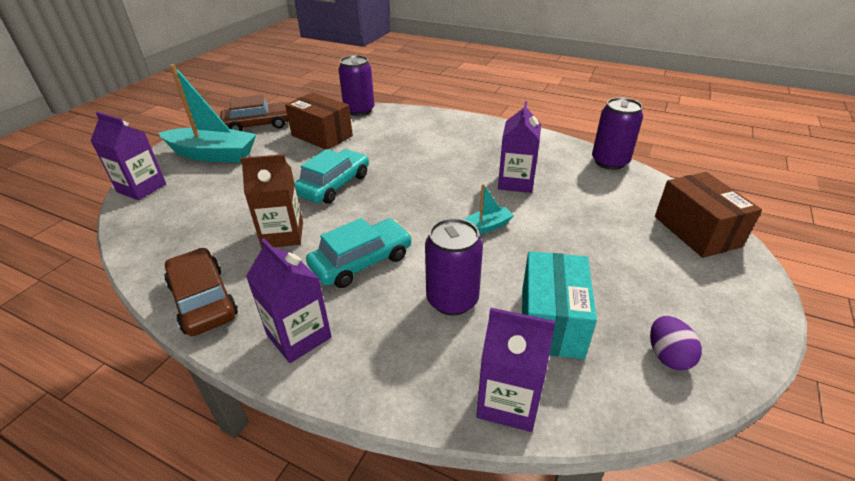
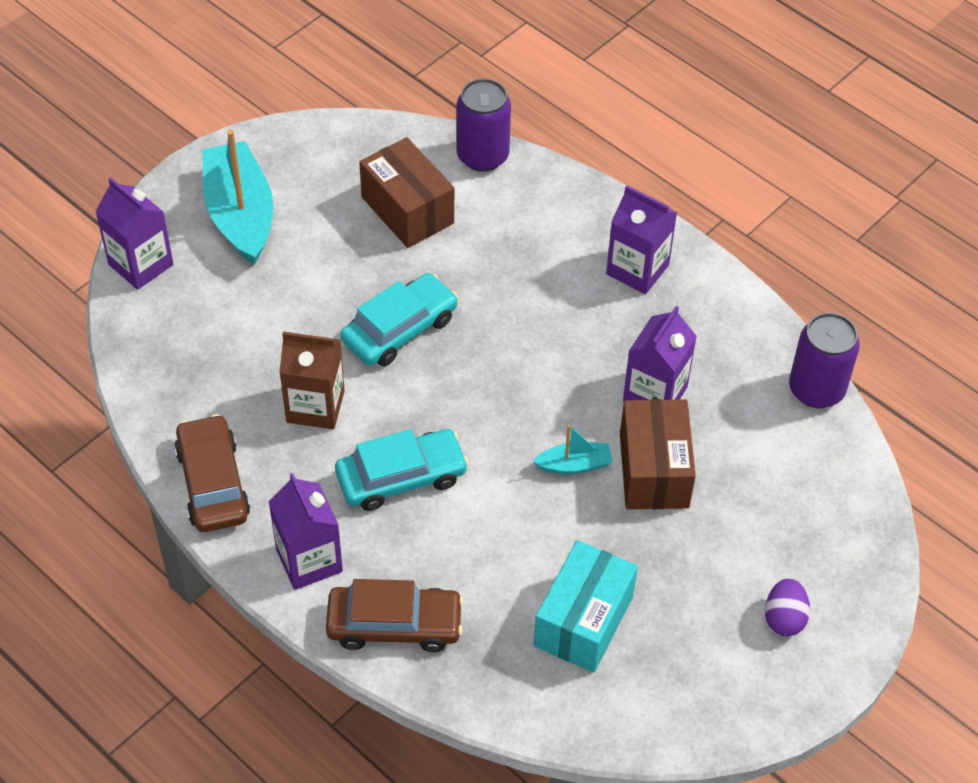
camera: 15 degrees right, 15 degrees up
turquoise boat [159,64,257,163] -> turquoise boat turned 135 degrees counterclockwise [202,130,273,265]
brown car [220,95,288,131] -> brown car moved to [326,579,464,652]
purple can [425,218,483,316] -> none
purple carton [477,308,555,432] -> purple carton moved to [606,186,677,294]
purple egg [650,316,702,370] -> purple egg moved to [765,578,810,636]
brown box [655,172,762,258] -> brown box moved to [620,399,696,509]

